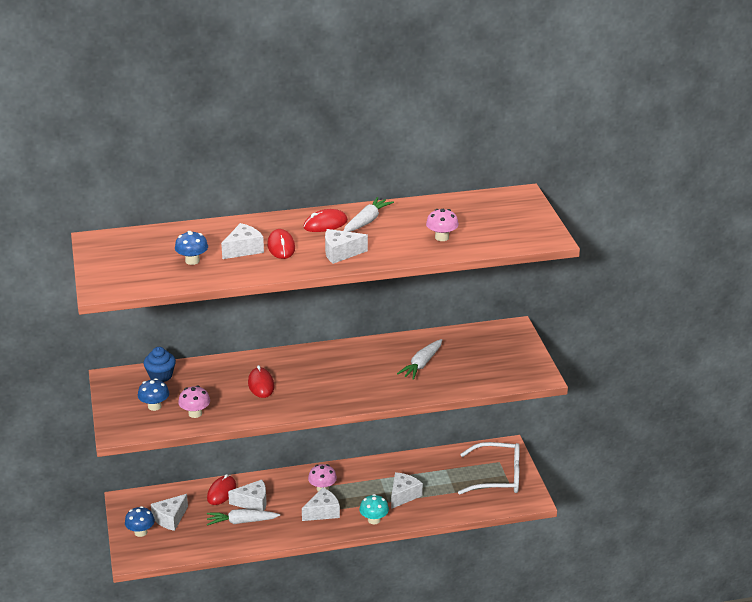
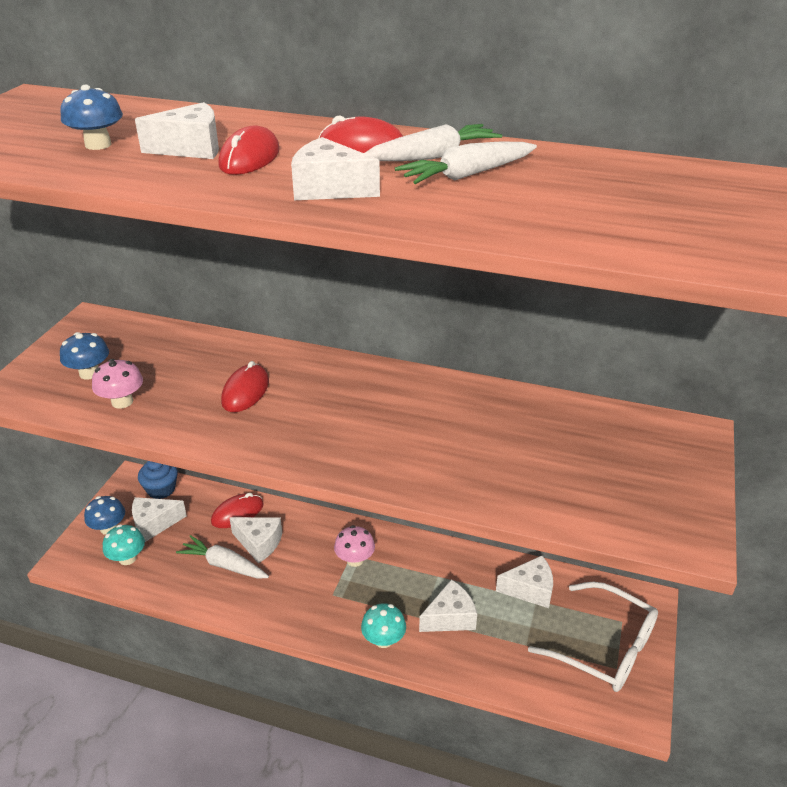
camera: 30 degrees right, 5 degrees up
blue cupcake [144,347,176,382] -> blue cupcake moved to [138,461,178,499]
white cheese [302,487,340,521] -> white cheese moved to [496,556,553,608]
white carrot [397,339,442,380] -> white carrot moved to [395,142,537,184]
pink mushroom [426,209,459,241] -> none
none -> turquoise mushroom [103,524,145,565]

